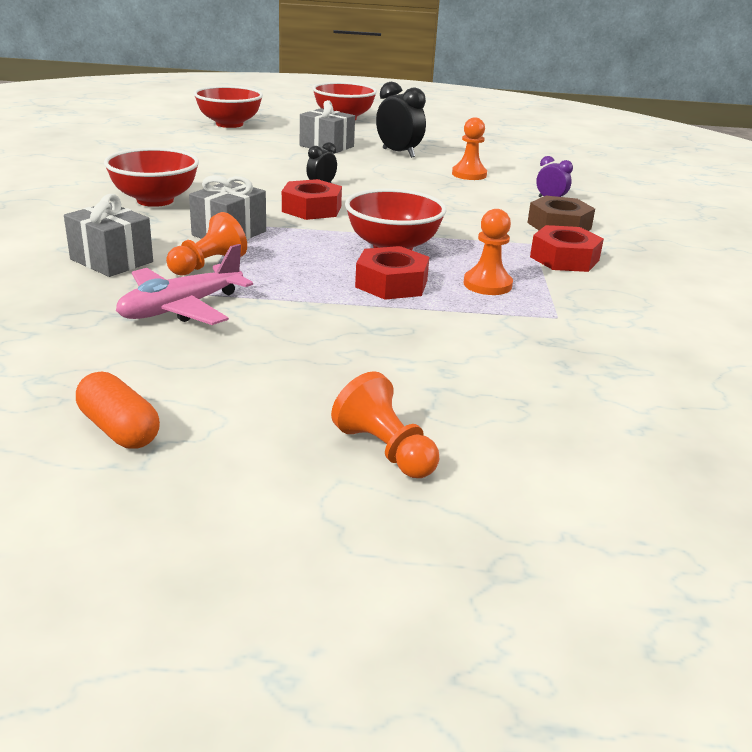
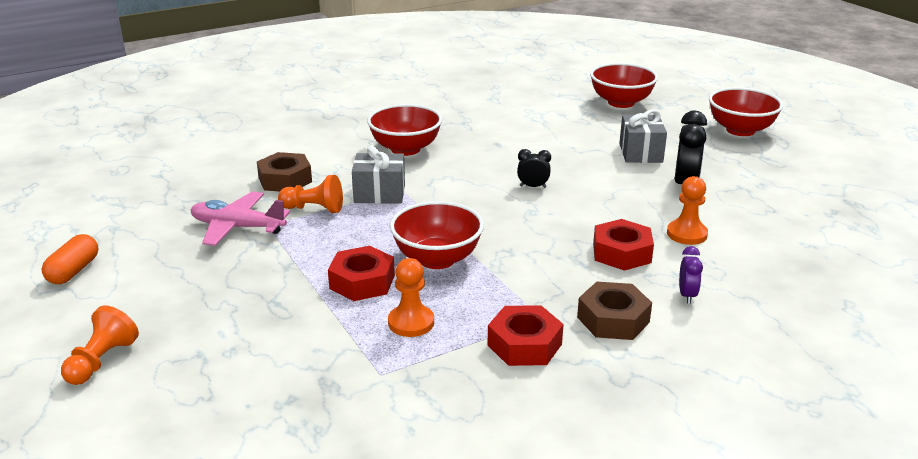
camera: 60 degrees right, 0 degrees up
grey gift [64,194,153,277] -> brown nut [257,152,312,192]
red nut [282,179,342,220] -> red nut moved to [593,219,654,271]

